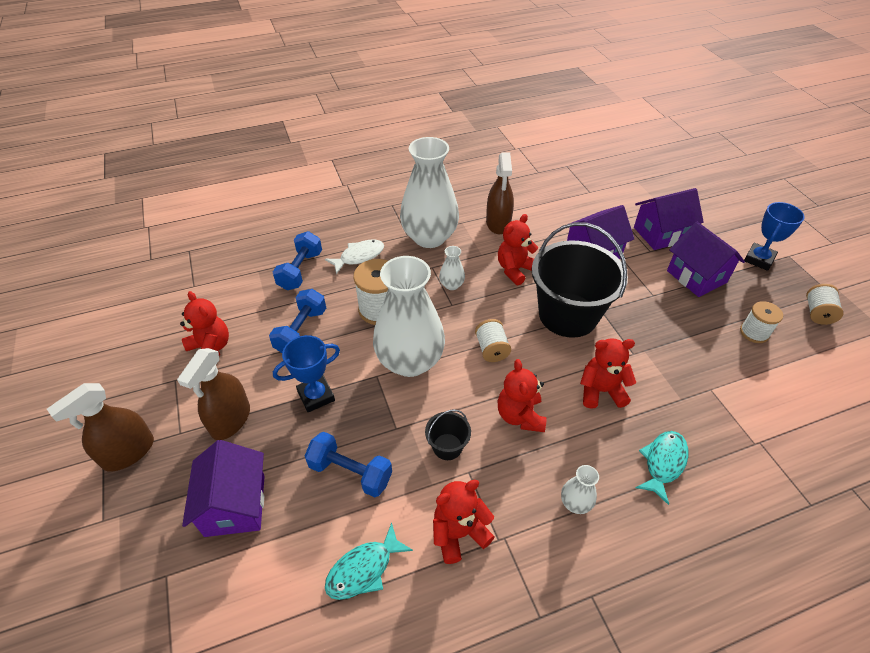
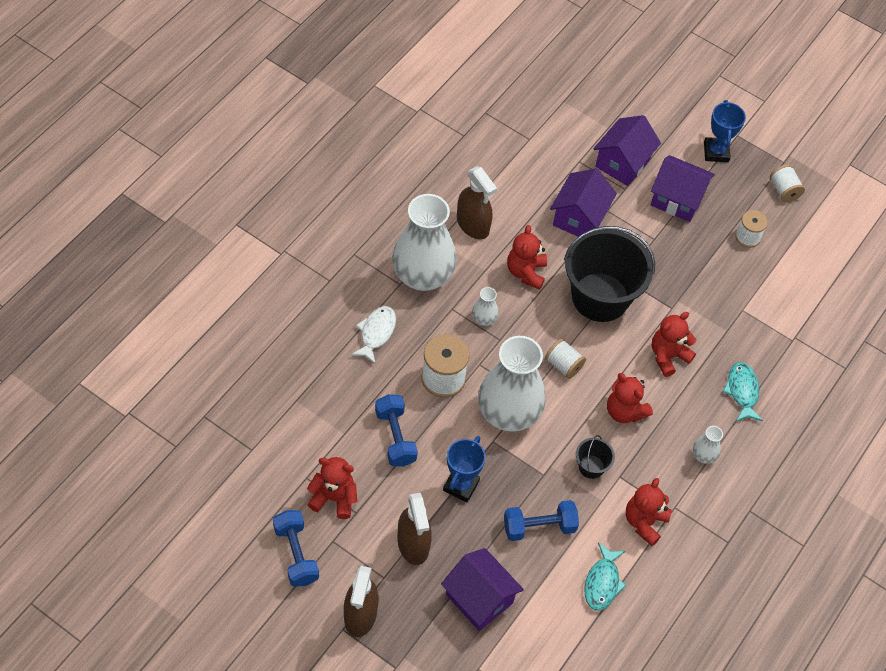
camera: 40 degrees left, 10 degrees up
blue dumbbell [273,231,322,290] -> blue dumbbell moved to [273,510,319,587]

